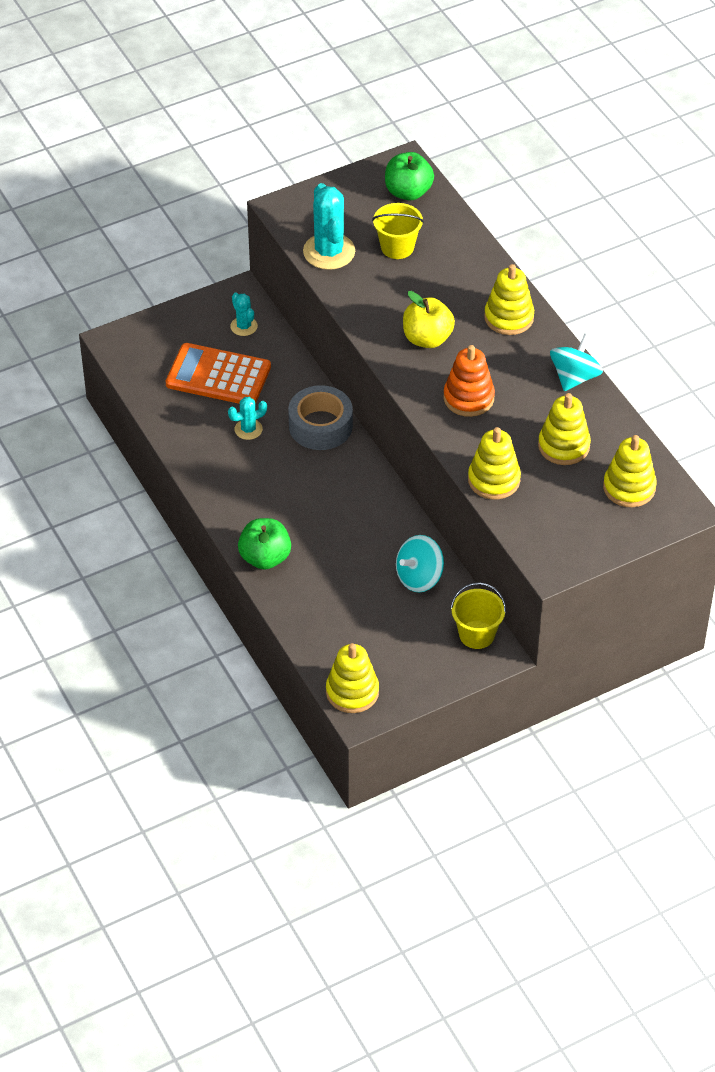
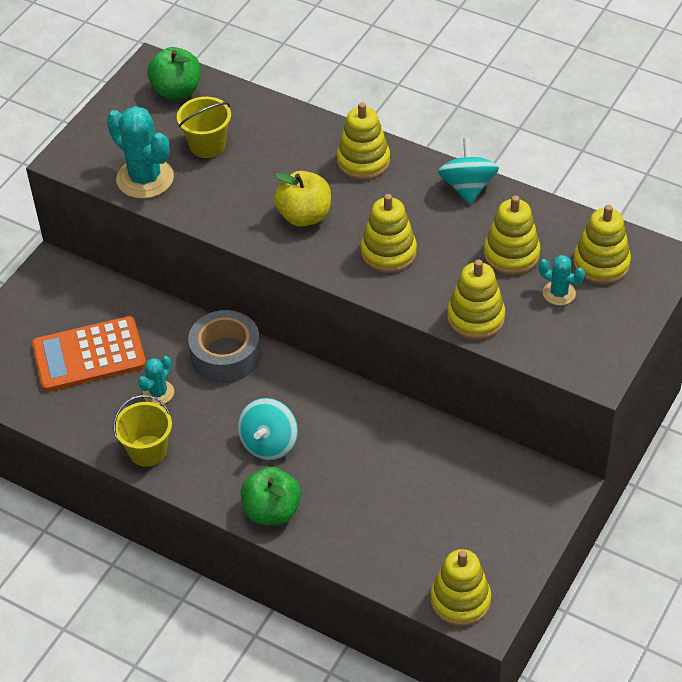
camera: 30 degrees left, 0 degrees up
turquoise cactus [230,292,258,336] -> turquoise cactus moved to [539,255,585,306]
turquoise spinning top [396,535,444,592] -> turquoise spinning top moved to [238,398,298,460]
orange stacking toy [444,345,495,417] -> yellow stacking toy [361,194,417,273]
yellow bucket [451,582,506,649] -> yellow bucket moved to [113,395,172,467]

